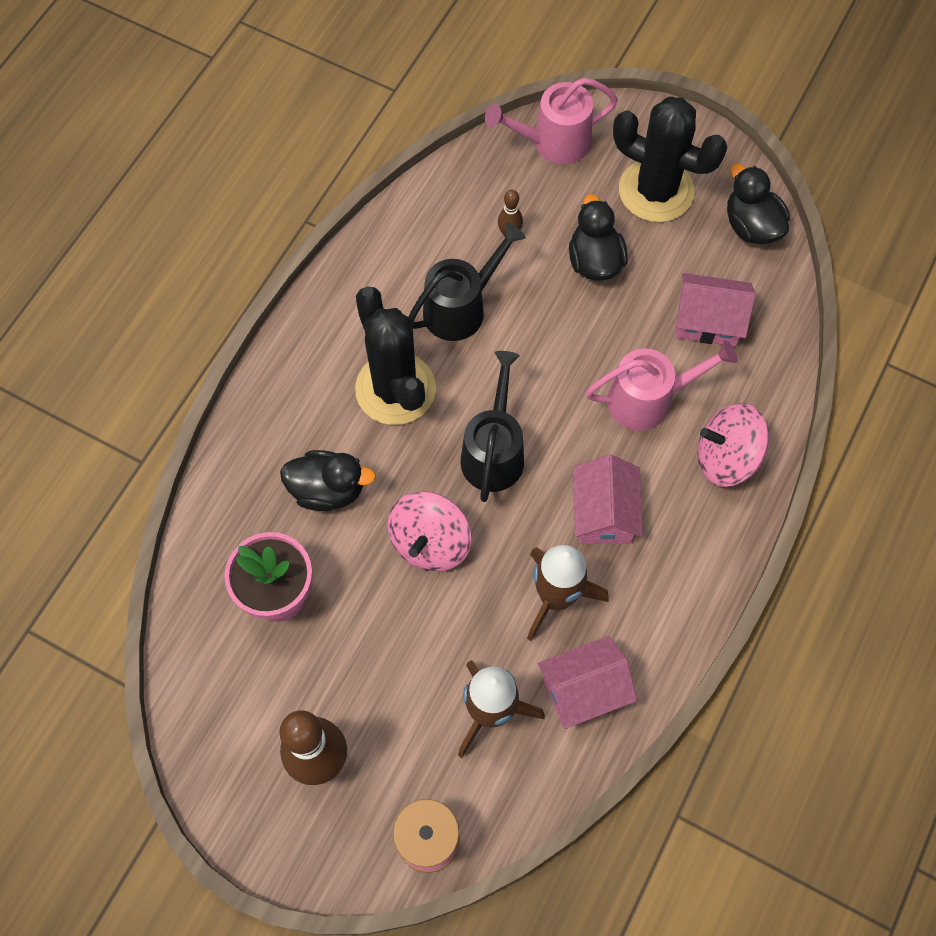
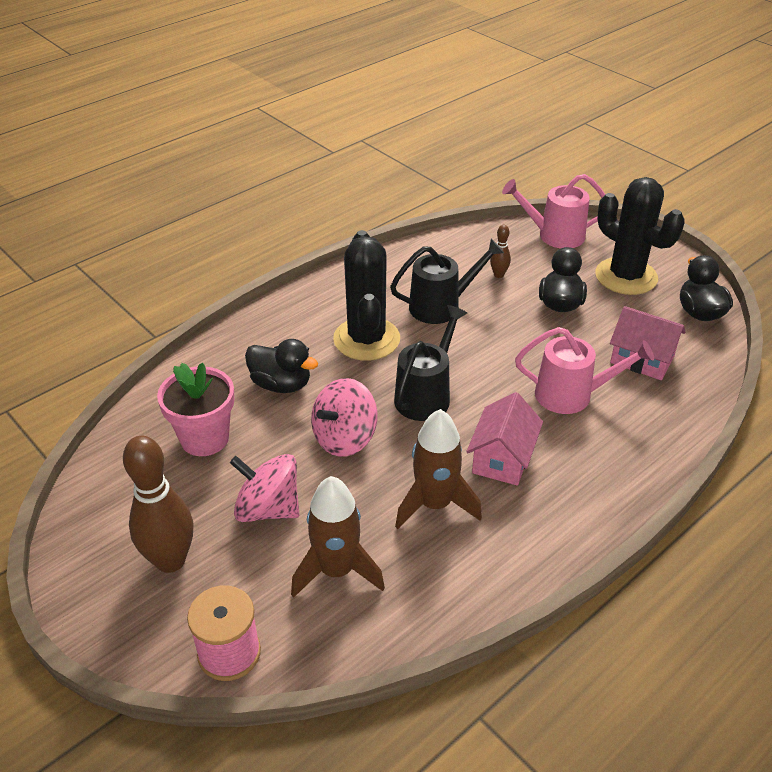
camera: 20 degrees right, 25 degrees down
pink house [538,636,637,729] -> none
pink spinning top [697,403,769,487] -> pink spinning top moved to [230,454,300,522]

